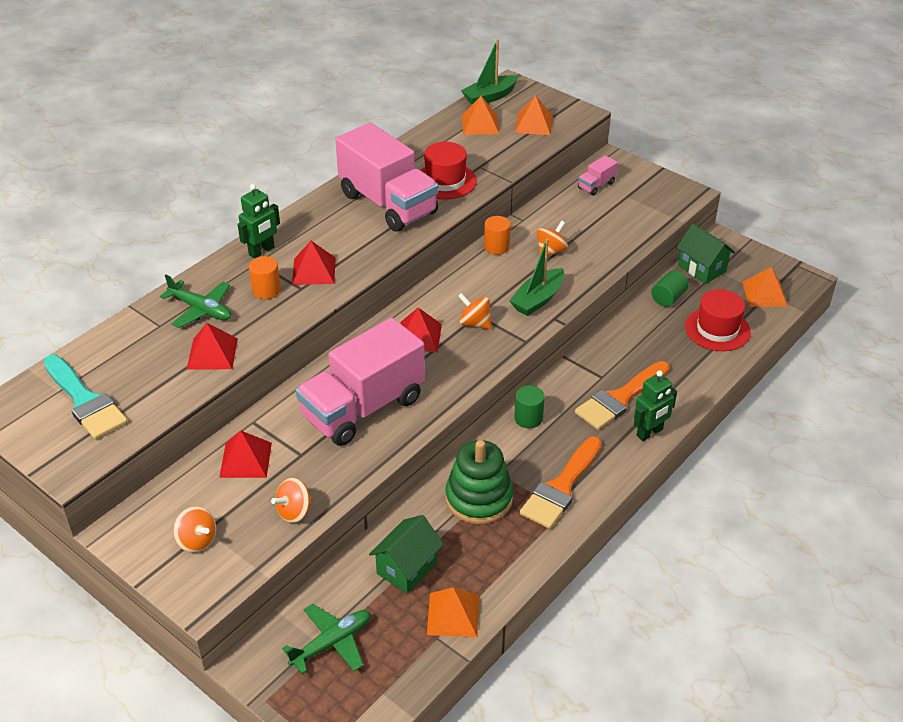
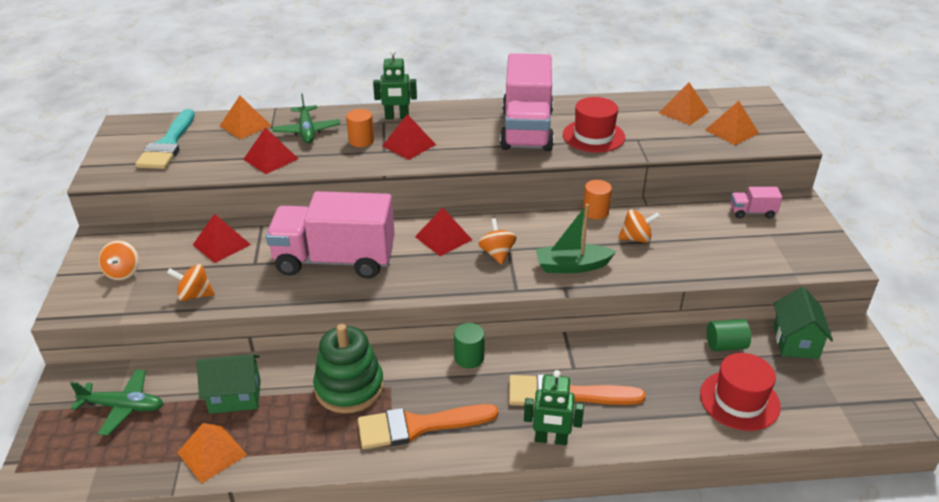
camera: 45 degrees right, 5 degrees down
green boat [461,40,519,104] -> none
orange pyramid [742,267,788,307] -> orange pyramid moved to [220,96,271,139]

